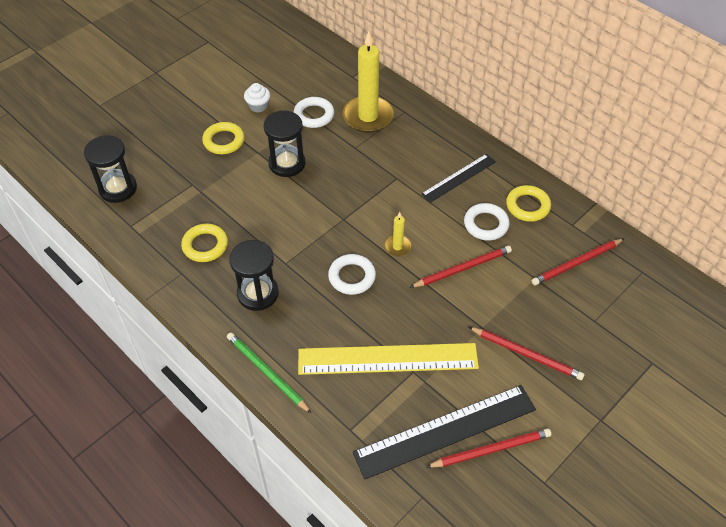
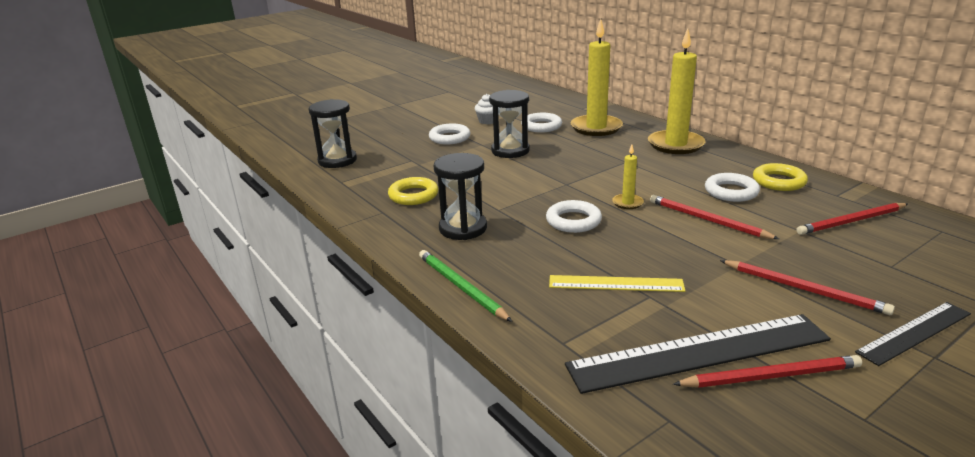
camera: 10 degrees right, 25 degrees down
yellow ring [202,122,244,154] -> white ring [429,123,471,145]
yellow ruler [298,343,479,375] -> yellow ruler [549,275,685,292], size x0.58
red pencil [410,246,512,288] -> red pencil turned 120 degrees counterclockwise [650,195,779,239]
black ruler [421,154,496,203] -> black ruler moved to [855,302,971,366]
none -> yellow candle [648,28,706,154]

